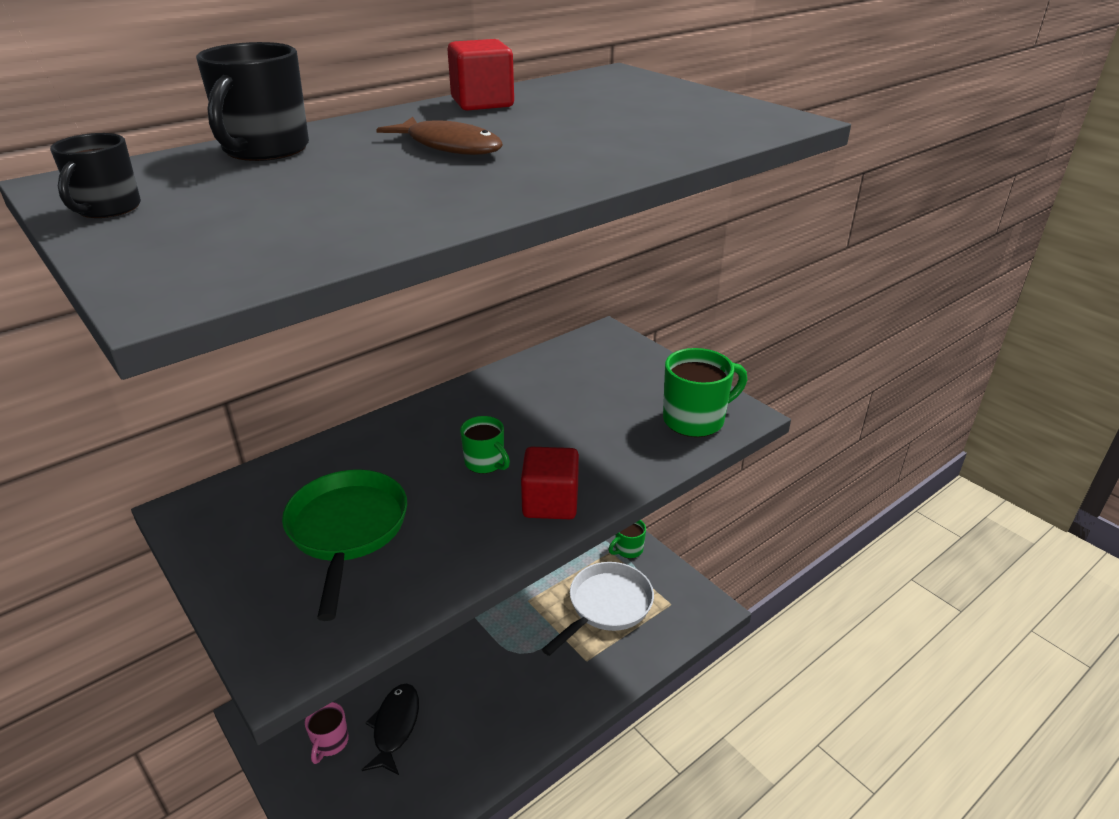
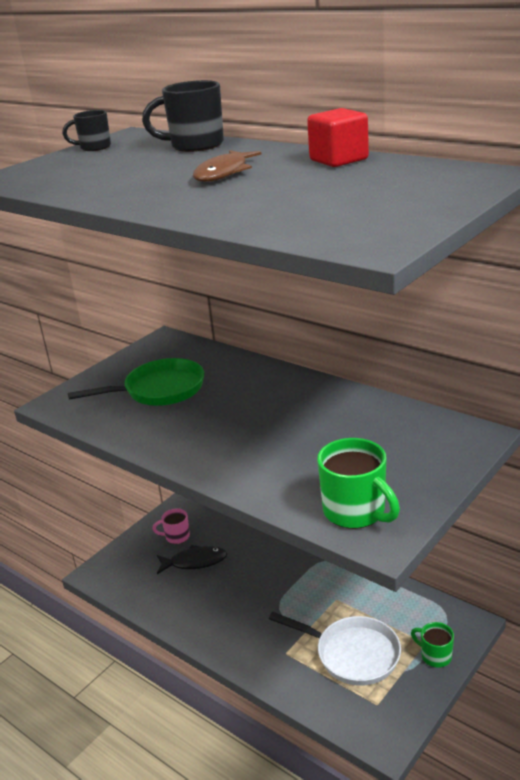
camera: 80 degrees right, 5 degrees down
green mug [460,416,510,474] -> none
red cube [521,447,579,519] -> none

